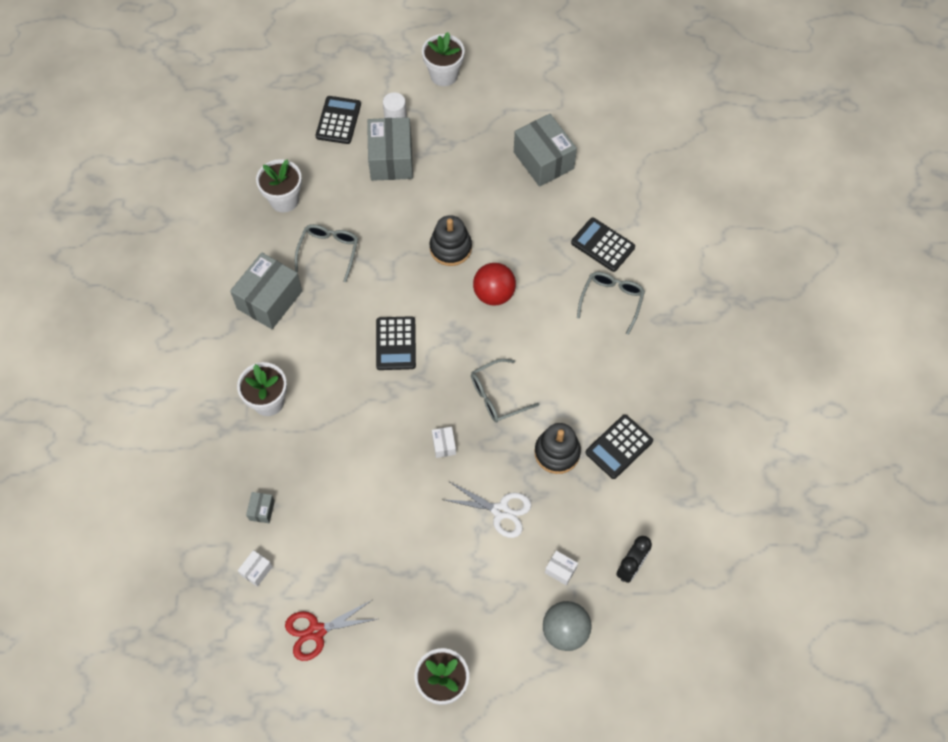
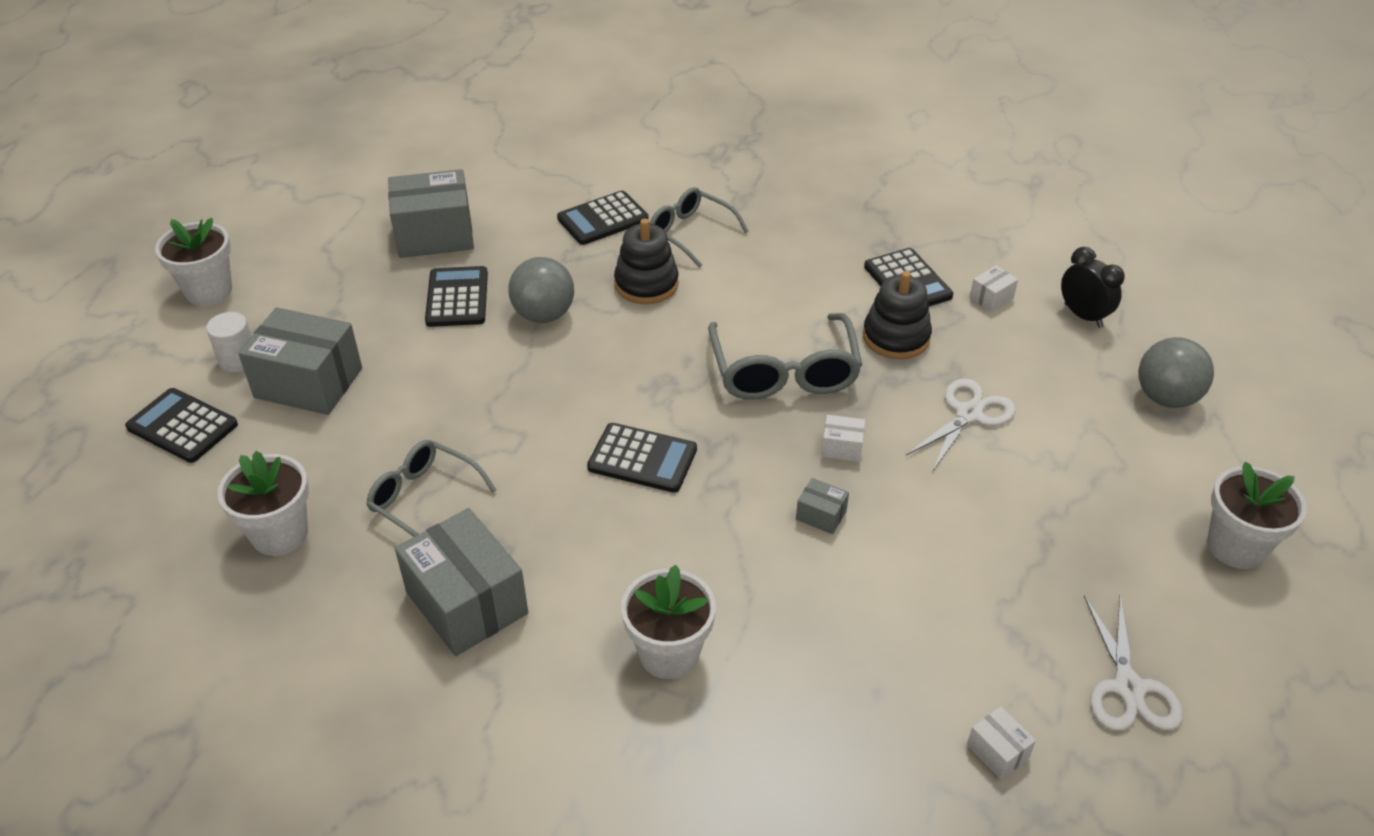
camera: 70 degrees left, 20 degrees down
grey box [246,492,275,523] -> grey box moved to [796,478,849,534]
red scissors [285,600,377,661] -> white scissors [1084,596,1183,731]
black stacking toy [430,215,472,266] -> black stacking toy moved to [614,219,679,304]
grey glasses [471,359,539,423] -> grey glasses [708,313,862,400], size x1.52
red ball [473,263,516,306] -> none
white box [545,551,578,586] -> white box moved to [969,266,1018,312]
none -> black calculator [425,266,488,327]
none -> grey ball [508,257,574,323]

